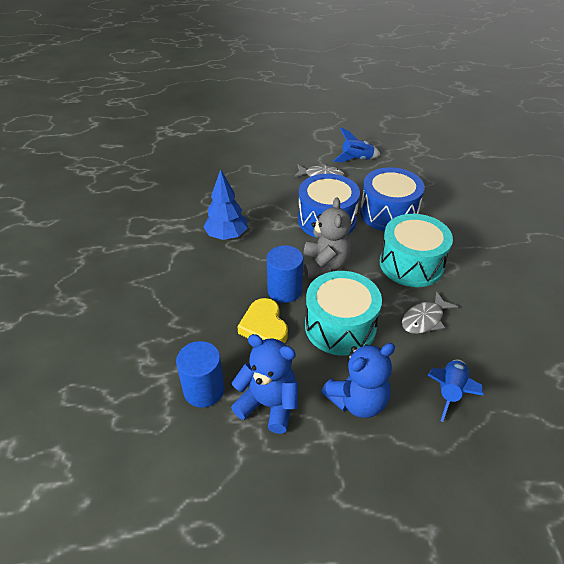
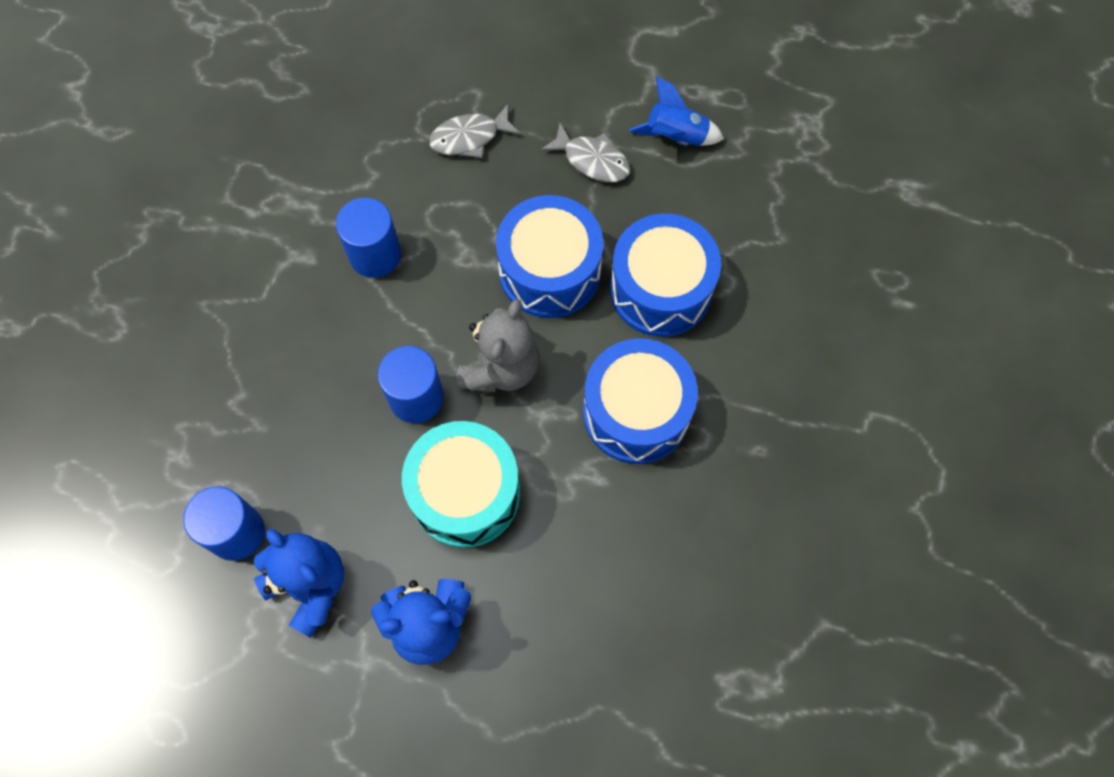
camera: 20 degrees right, 25 degrees up
blue tree [203,169,248,240] -> blue cylinder [336,198,401,278]
yellow heart [237,298,288,343] -> none
turquoise drum [380,214,453,287] -> blue drum [583,338,698,464]
grey fish [402,291,458,334] -> grey fish moved to [429,104,521,158]
blue rocket [428,360,484,422] -> none

